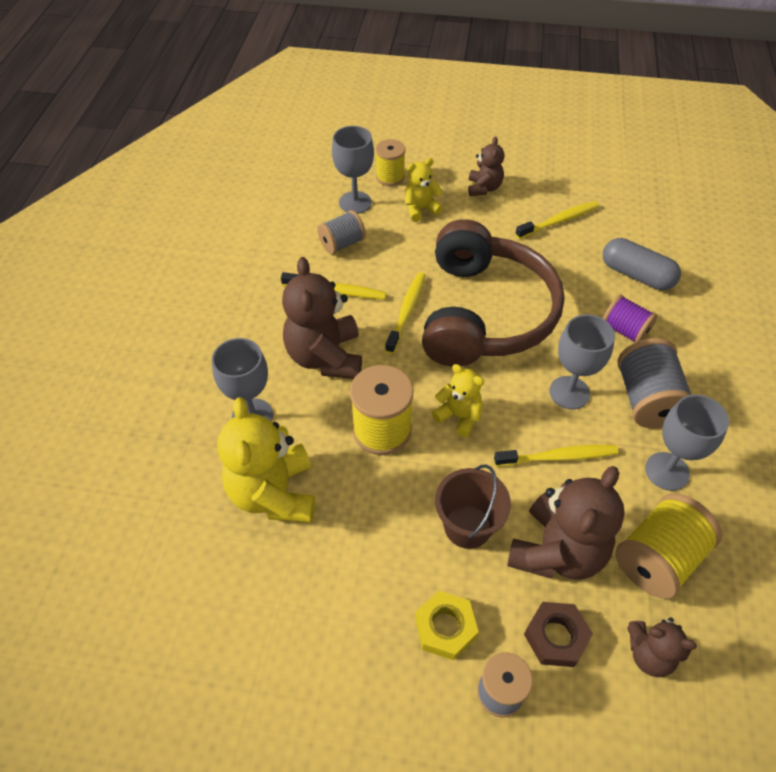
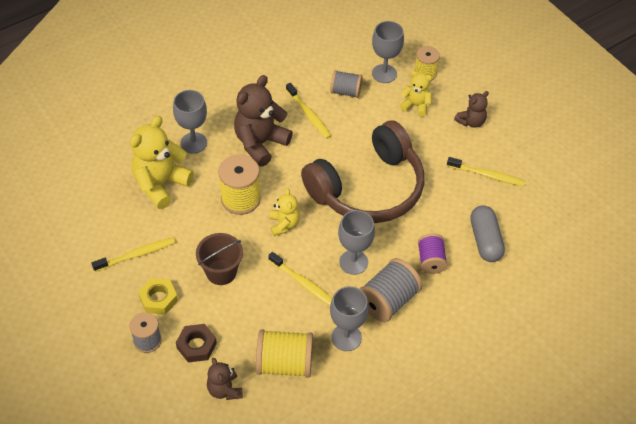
camera: 45 degrees right, 0 degrees up
yellow toothbrush [385,272,426,354] -> yellow toothbrush moved to [91,237,175,272]
brown teddy bear [507,466,625,580] -> none

